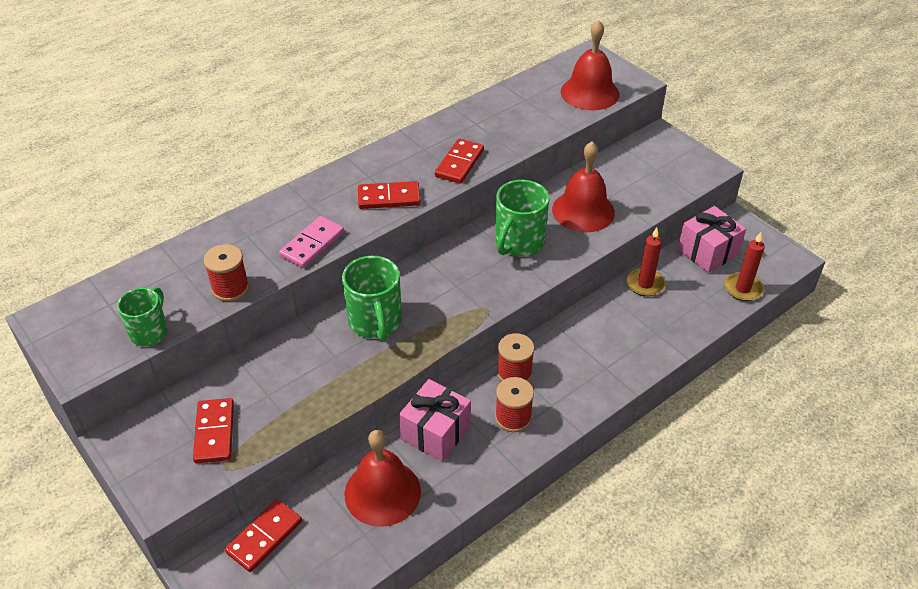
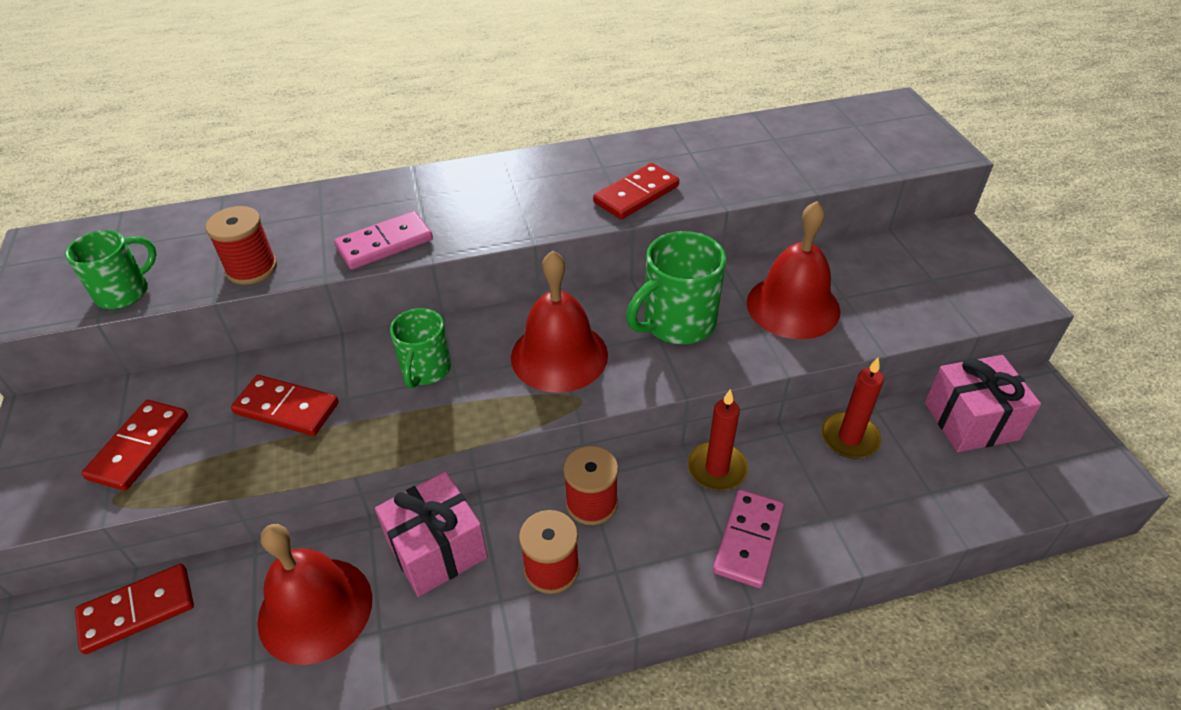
camera: 25 degrees right, 0 degrees up
green mug [342,256,402,342] -> green mug [390,308,451,388], size x0.66
red domino [358,181,421,209] -> red domino moved to [231,375,339,436]
red bell [561,20,619,111] -> red bell moved to [511,251,608,393]
red candle [724,232,765,301] -> red candle moved to [687,389,748,491]
none -> pink domino [713,489,784,588]

